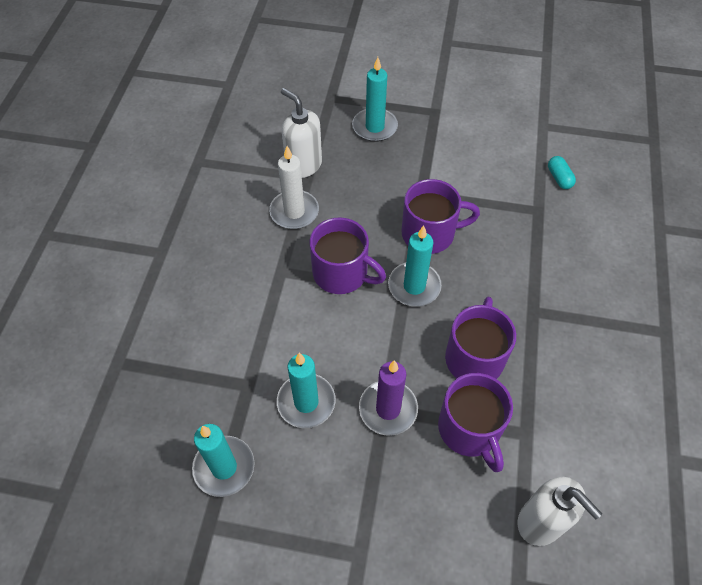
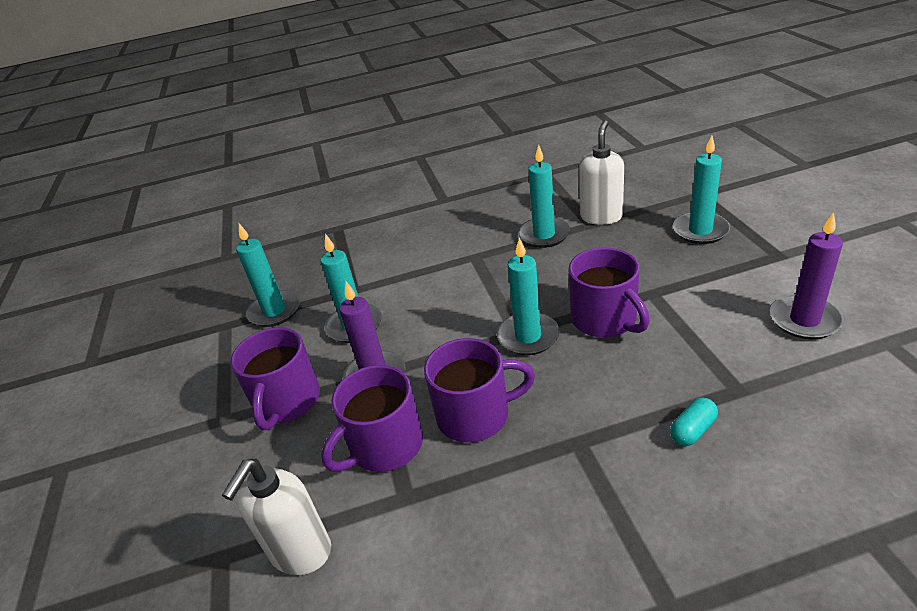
camera: 70 degrees right, 20 degrees down
white candle [269,146,319,229] -> turquoise candle [518,144,570,248]
purple mug [310,218,386,294] -> purple mug moved to [231,327,320,430]
turquoise capsule [548,156,576,189] -> turquoise capsule moved to [670,397,718,446]
none -> purple candle [770,212,844,339]

